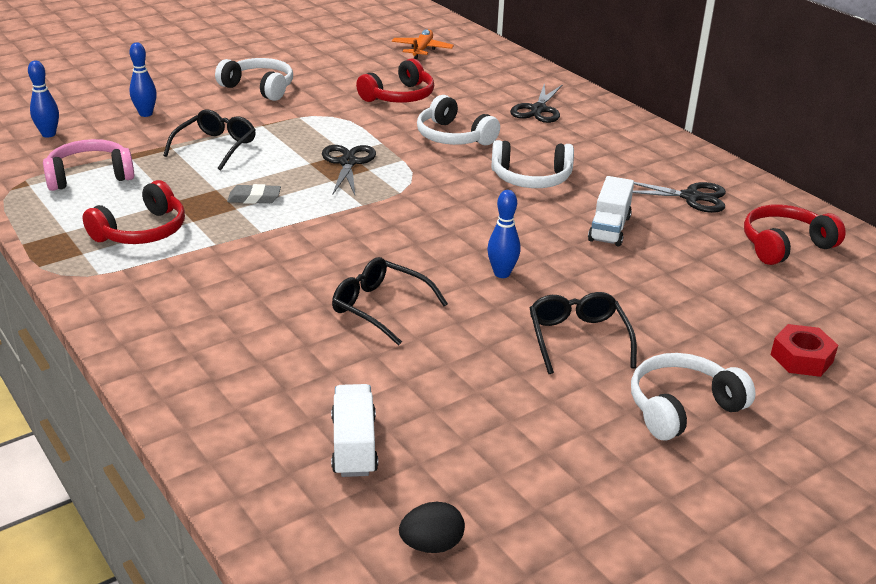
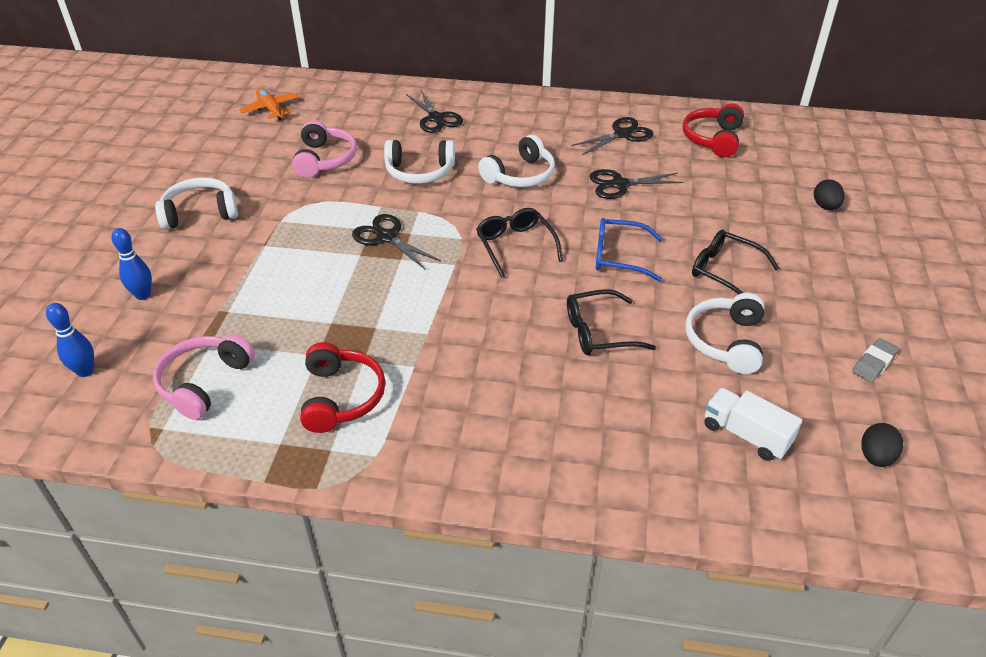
camera: 45 degrees left, 10 degrees up
black glasses [163,109,256,170] -> black glasses moved to [476,208,563,278]
grey eraser [227,184,281,204] -> grey eraser moved to [852,338,899,382]
red headphones [356,58,434,103] -> pink headphones [292,120,357,178]
blue bowling pin [487,190,520,278] -> blue glasses [596,218,663,282]
white truck [588,176,634,246] -> black scissors [589,169,684,199]
white headphones [631,353,756,440] -> white headphones moved to [685,293,764,374]
red nut [770,324,838,377] -> black egg [814,179,845,210]

